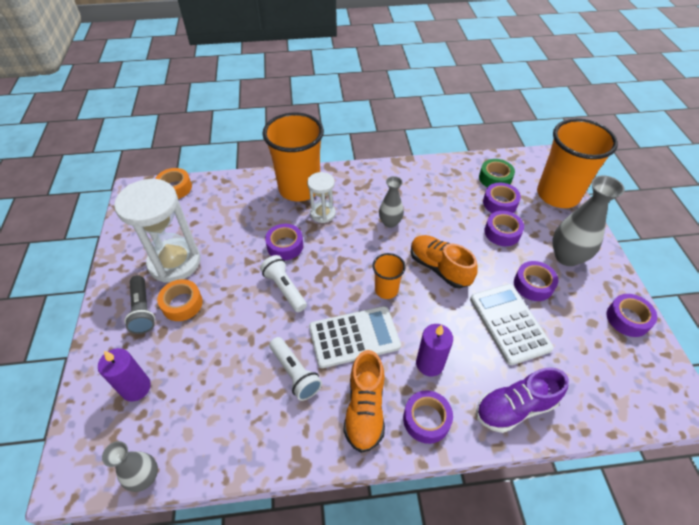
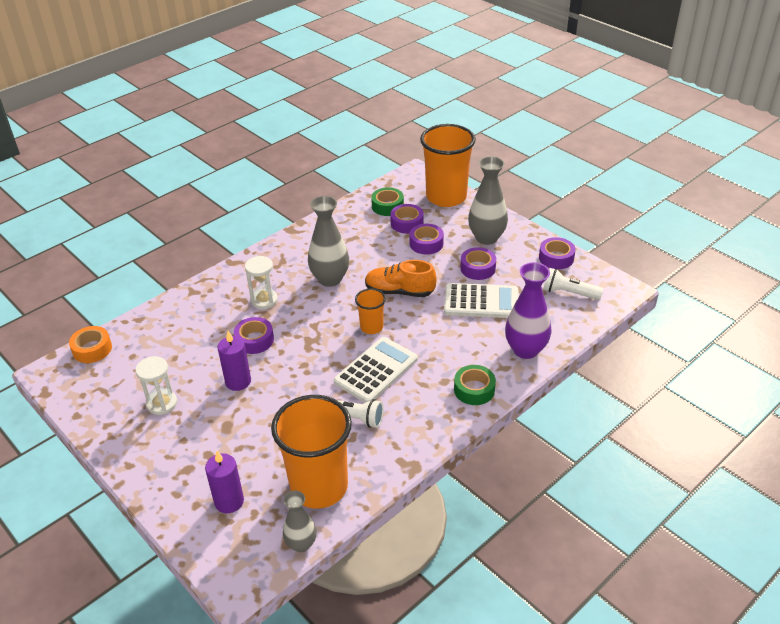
camera: 35 degrees left, 10 degrees down
white hourglass [114,179,200,283] -> white hourglass [136,356,177,415], size x0.54
grey flashlight [124,275,155,334] -> none
orange tape [157,279,203,321] -> none
white flashlight [260,255,307,312] -> white flashlight moved to [543,268,603,300]
orange cup [262,113,324,201] -> orange cup moved to [271,395,352,509]
orange shoe [343,350,385,453] -> none
grey vase [379,176,404,228] -> grey vase [308,196,349,287], size x1.65
purple tape [403,390,453,444] -> green tape [454,365,496,405]
purple candle [416,324,453,377] -> purple candle moved to [218,331,251,391]
white calculator [470,284,554,365] -> white calculator turned 150 degrees clockwise [444,283,519,318]
purple shoe [476,367,569,433] -> purple vase [505,262,551,359]

